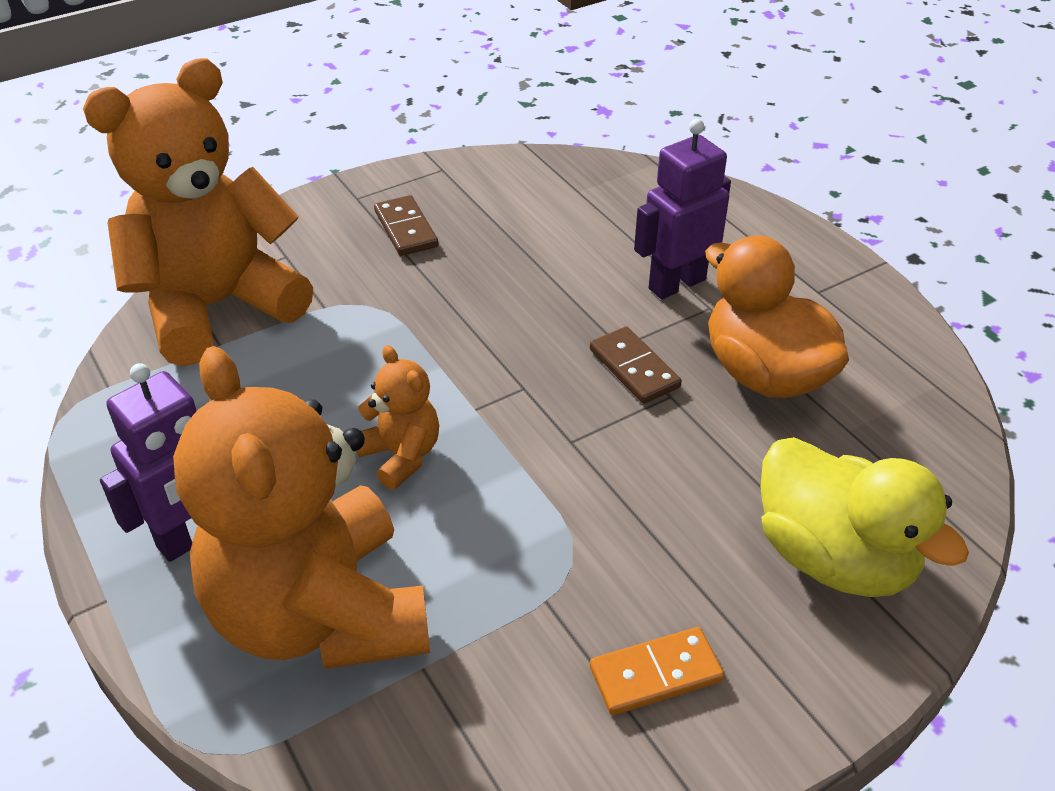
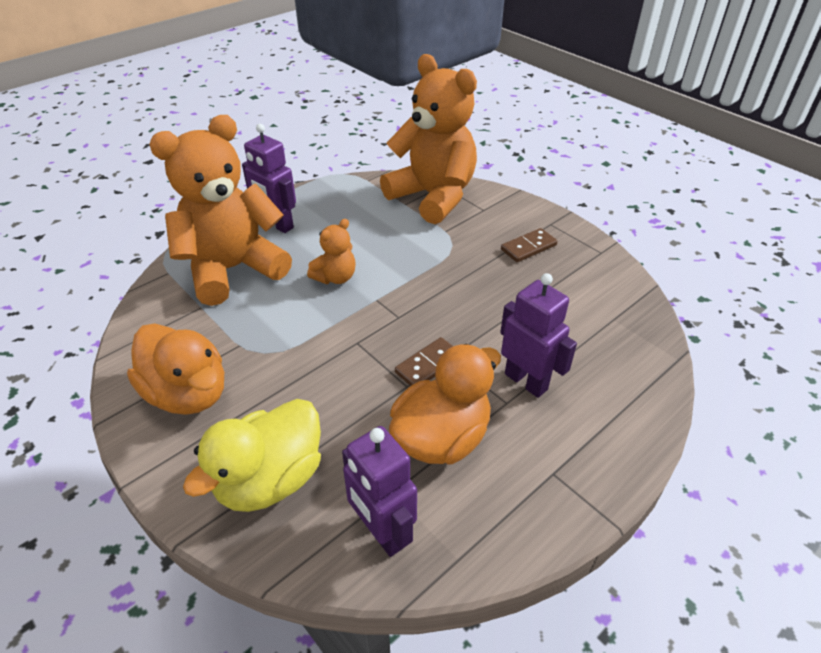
camera: 80 degrees right, 0 degrees up
orange domino [590,627,724,715] -> orange duck [127,324,224,415]
none -> purple robot [342,426,417,557]

